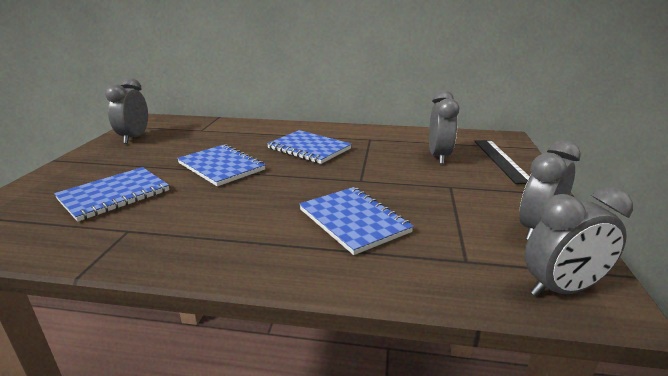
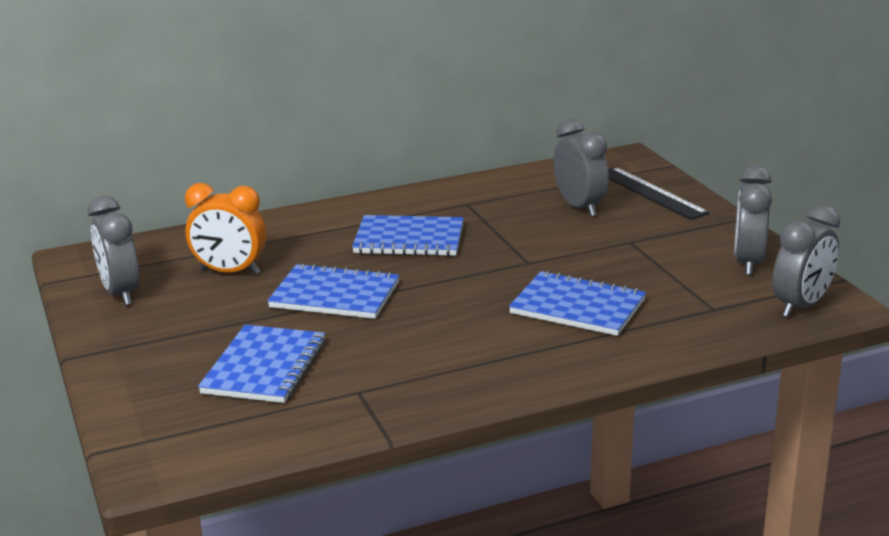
camera: 30 degrees left, 0 degrees up
none -> orange clock [185,183,266,275]

